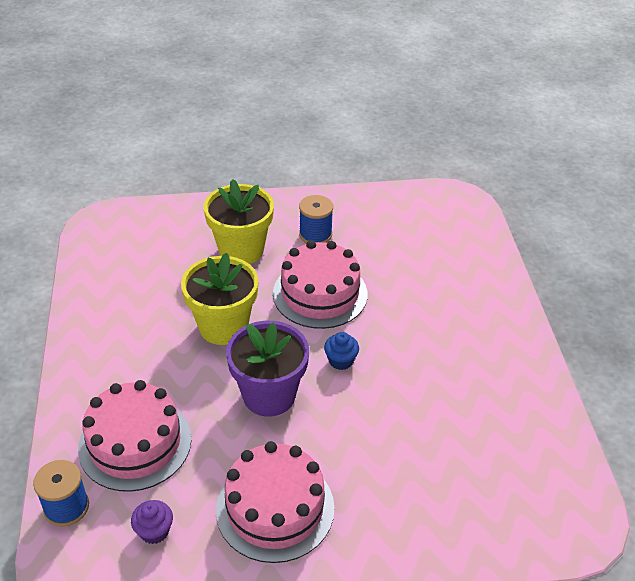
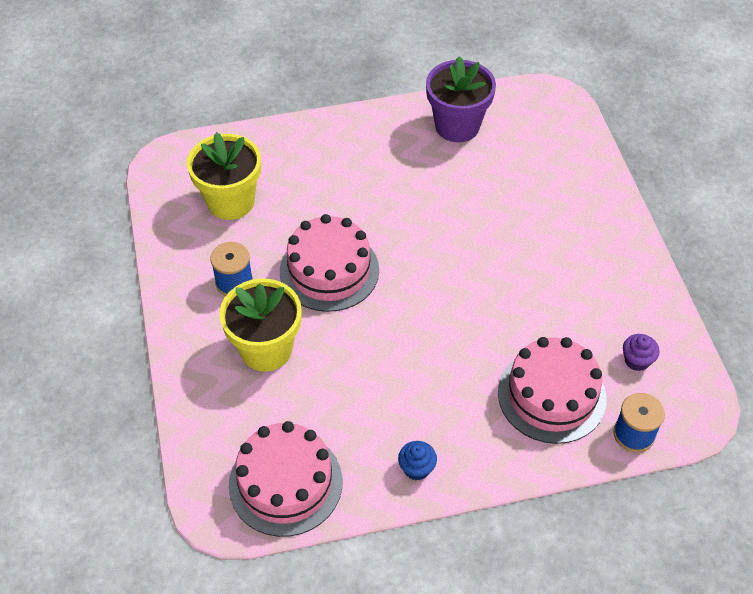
camera: 95 degrees left, 10 degrees up
yellow flower pot [181,253,259,345] -> yellow flower pot moved to [187,132,261,220]
pink cake [216,441,334,563] -> pink cake moved to [229,421,342,537]
purple flower pot [226,321,309,417] -> purple flower pot moved to [426,56,496,142]
blue cupcake [324,332,359,370] -> blue cupcake moved to [398,441,437,480]

